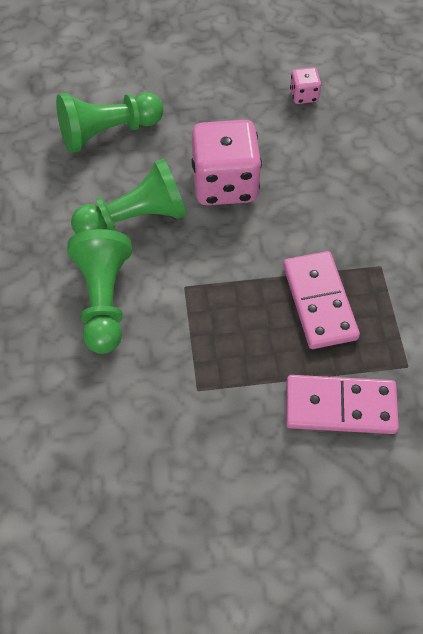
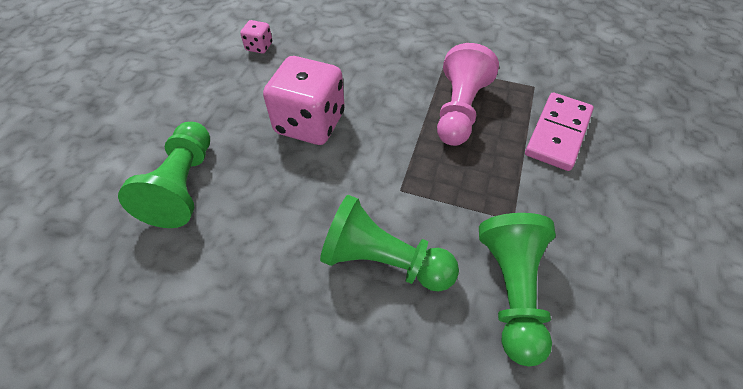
camera: 65 degrees left, 5 degrees down
green pawn [71,159,187,234] -> green pawn moved to [479,213,556,367]
pink domino [283,251,360,349] -> pink pawn [437,43,499,146]

